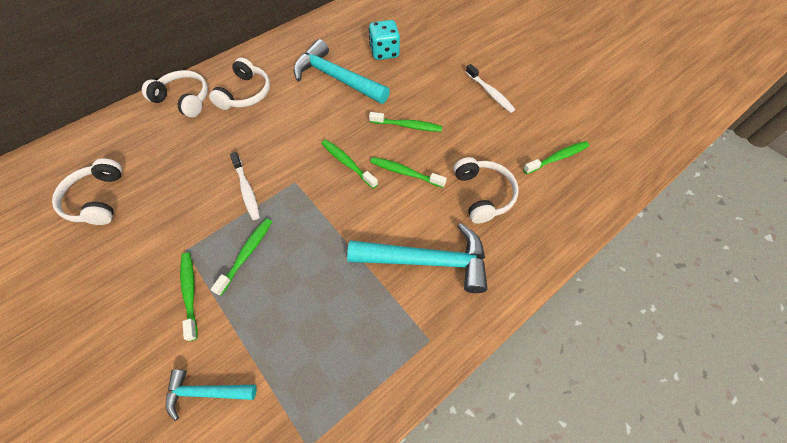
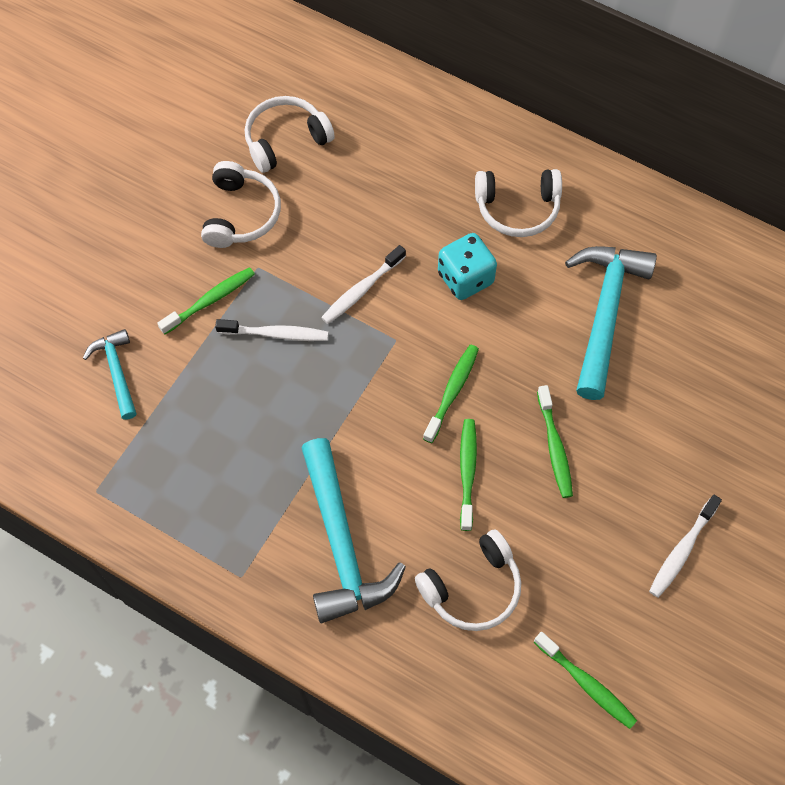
camera: 70 degrees right, 5 degrees up
white headphones [142,70,208,117] -> white headphones moved to [201,161,281,248]
green toothbrush [211,218,272,296] -> white toothbrush [215,319,328,341]
turquoise dice [369,20,400,60] -> turquoise dice moved to [438,233,497,300]

